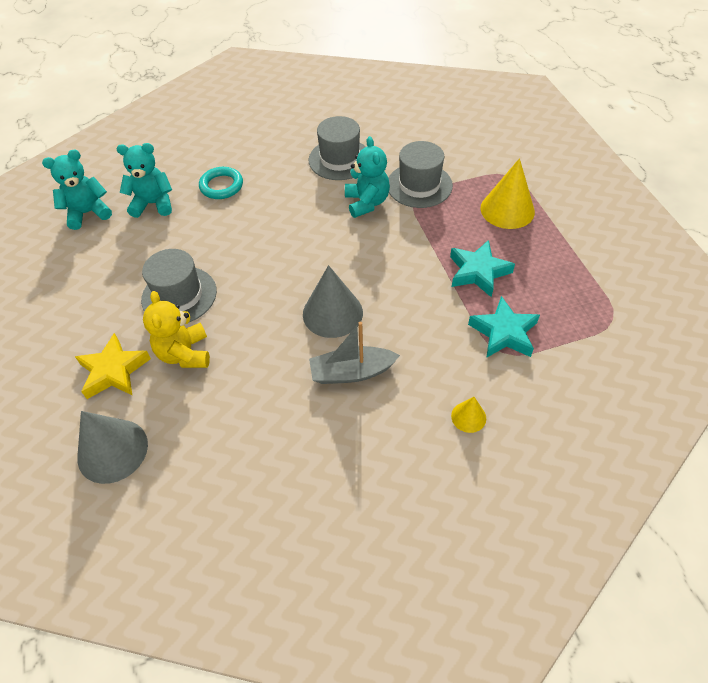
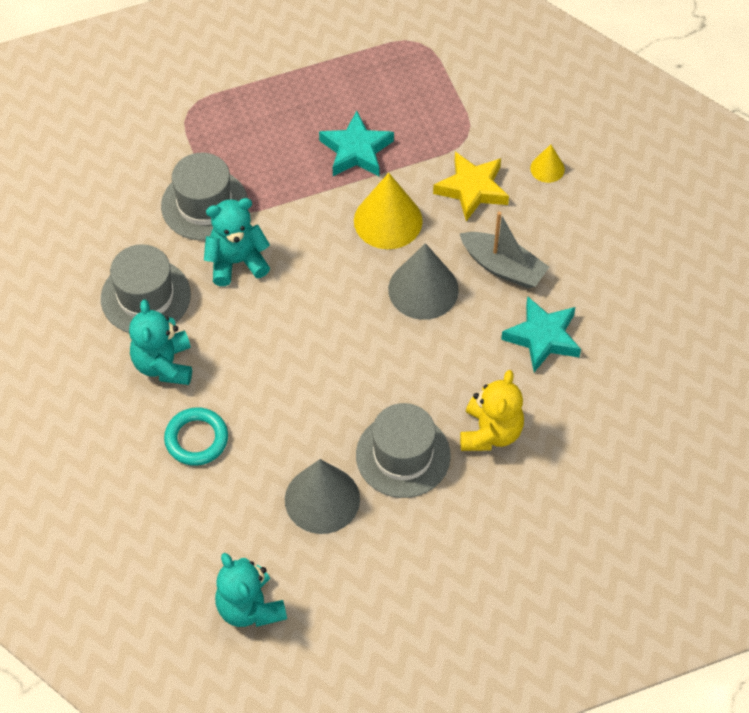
camera: 95 degrees left, 5 degrees up
yellow star [75,333,151,399] -> yellow star moved to [433,152,509,221]
grey cone [77,411,148,484] -> grey cone moved to [285,459,360,534]
turquoise teddy bear [116,143,172,218] -> turquoise teddy bear moved to [129,299,192,385]
yellow teddy bear [143,291,210,368] -> yellow teddy bear turned 60 degrees counterclockwise [460,370,524,451]
grey boat [309,322,400,384] -> grey boat turned 45 degrees counterclockwise [460,212,549,289]
turquoise star [468,296,540,358] -> turquoise star moved to [501,296,581,372]
yellow cone [480,158,535,229] -> yellow cone moved to [354,173,423,249]

